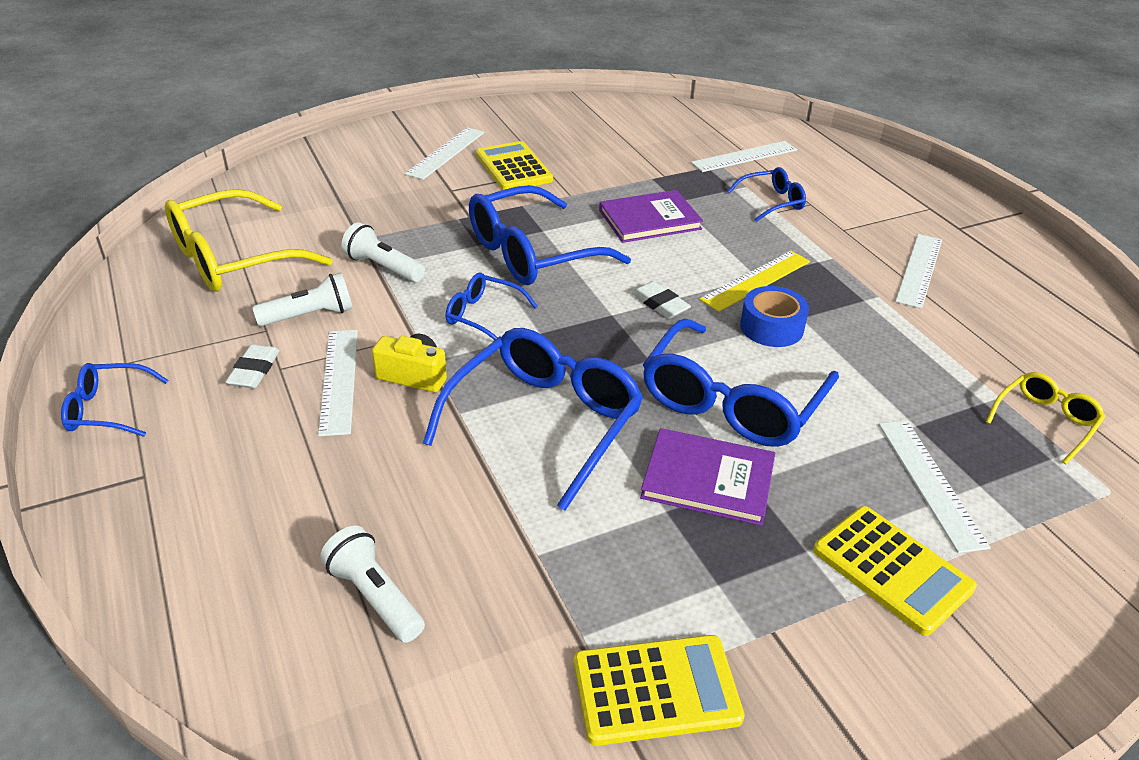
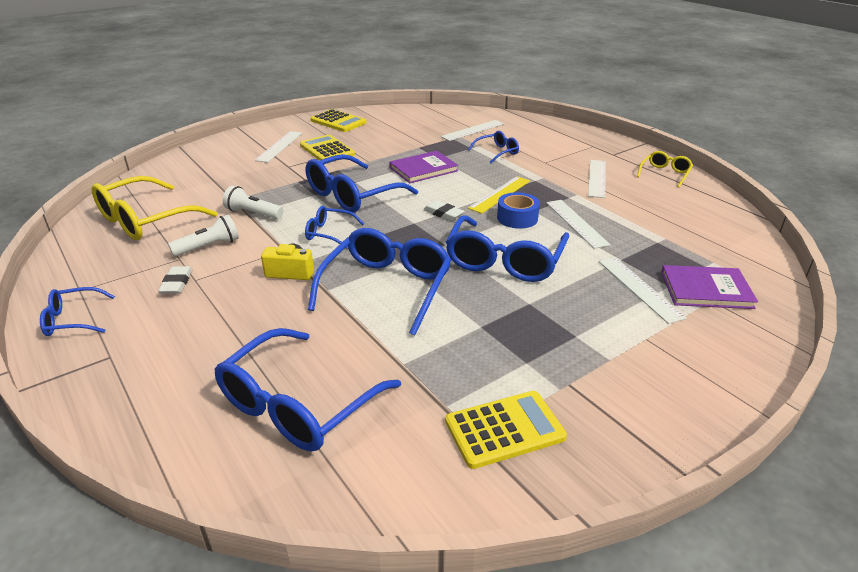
camera: 10 degrees left, 5 degrees down
white ruler [318,330,358,436] -> white ruler moved to [546,200,611,249]
white flashlight [320,525,425,643] -> blue glasses [214,328,401,452]
purple book [640,428,775,526] -> purple book moved to [661,265,758,309]
yellow calculator [813,506,977,636] -> yellow calculator moved to [310,109,366,132]
yellow glasses [986,372,1105,464] -> yellow glasses moved to [637,151,693,187]

